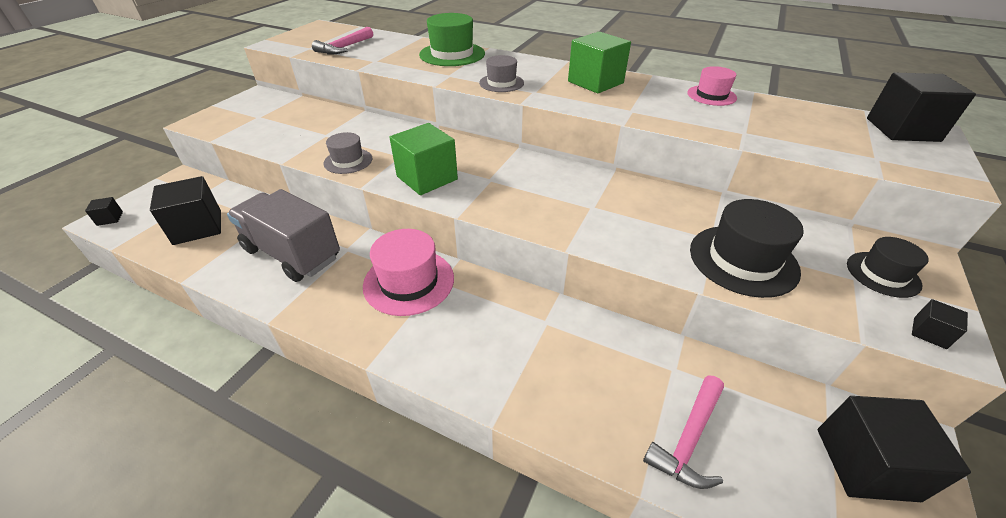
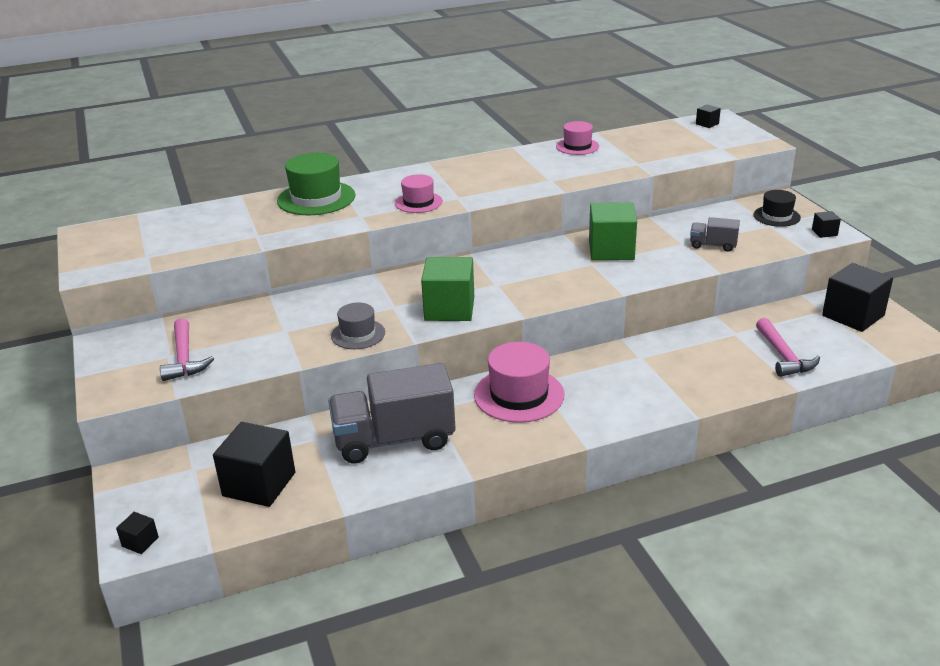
camera: 45 degrees left, 10 degrees down
pink hammer [312,27,373,54] -> pink hammer moved to [160,318,214,381]
grey hat [479,55,524,92] -> pink hat [395,174,443,213]
green cube [568,31,631,93] -> green cube moved to [589,202,637,260]
black hat [690,199,804,298] -> grey truck [690,217,740,252]
black cube [867,73,976,142] -> black cube [696,104,721,128], size x0.45

